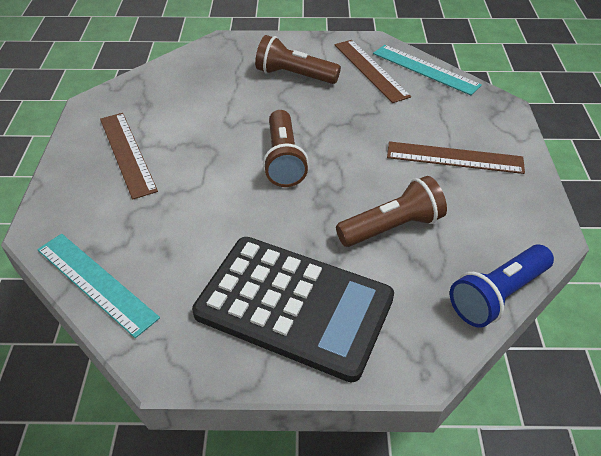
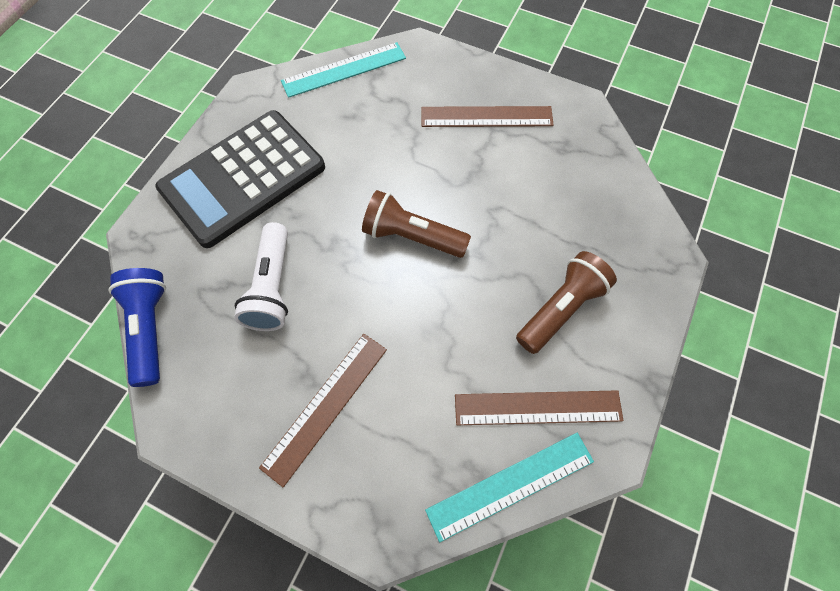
camera: 115 degrees right, 20 degrees up
brown flashlight [336,176,447,247] -> white flashlight [234,222,288,331]

